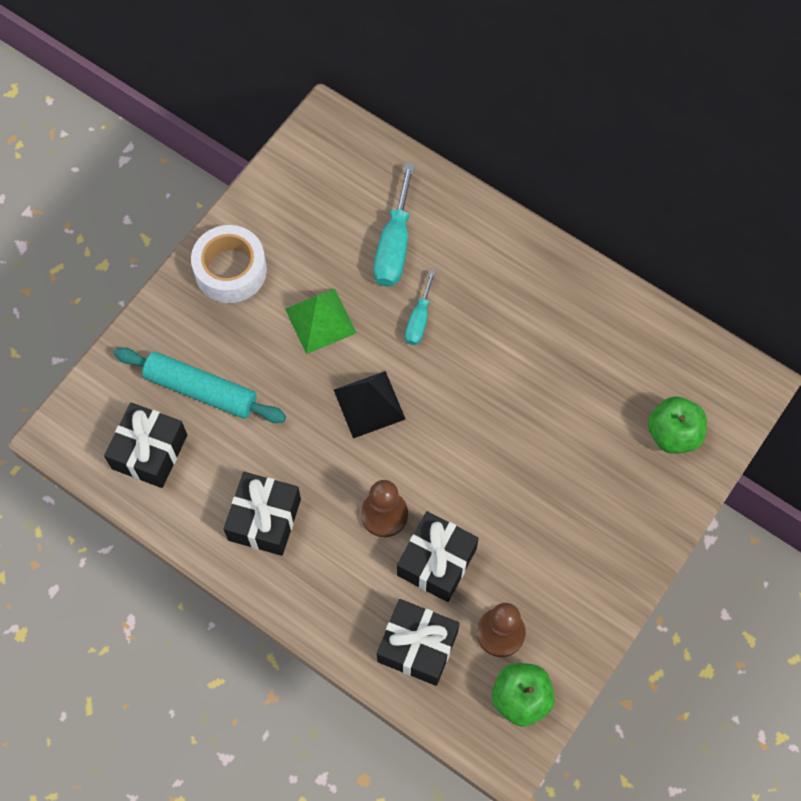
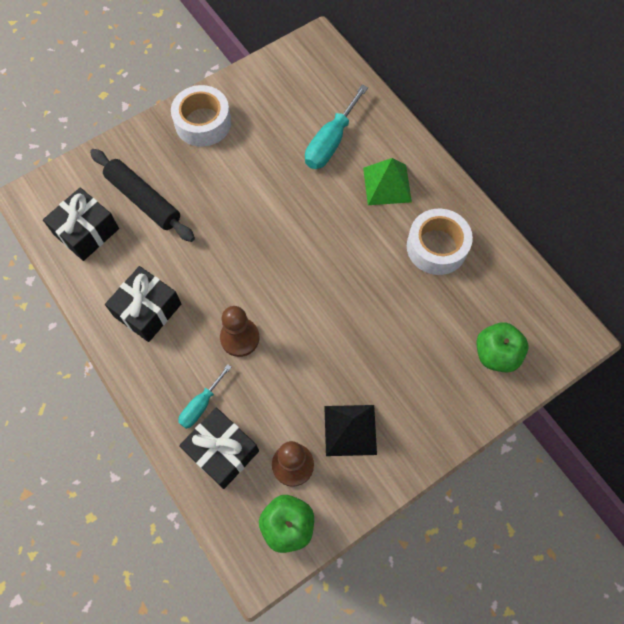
camera: 20 degrees right, 0 degrees up
turquoise rolling pin [114,347,286,423] -> black rolling pin [90,149,195,242]
green pyramid [285,288,356,354] -> green pyramid moved to [363,158,412,205]
black pyramid [334,371,405,438] -> black pyramid moved to [324,405,377,456]
black gift [397,511,479,602] -> none
turquoise screwdriver [405,270,436,345] -> turquoise screwdriver moved to [178,364,231,429]
none -> white tape [407,209,473,275]

